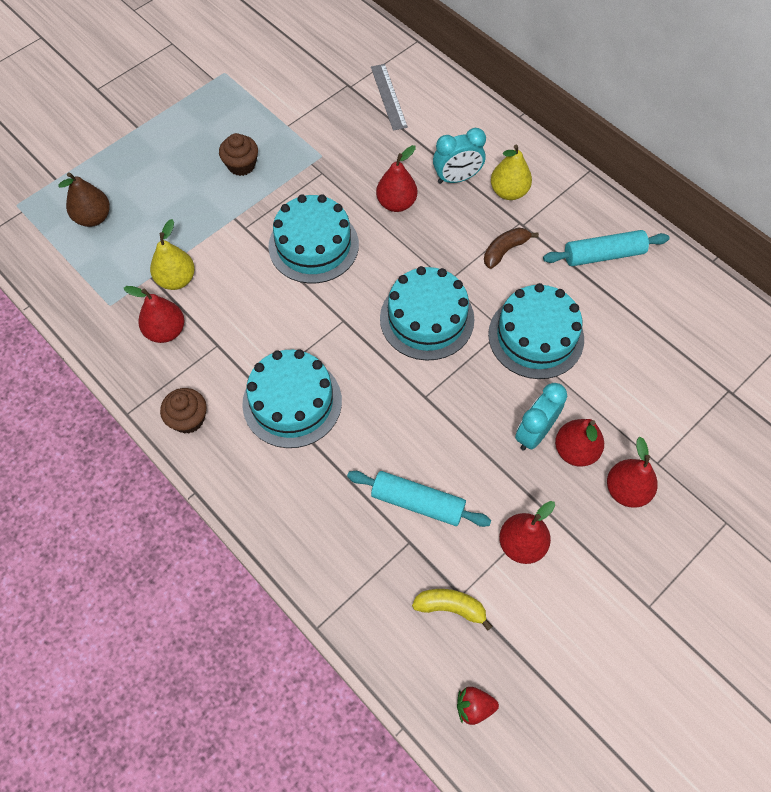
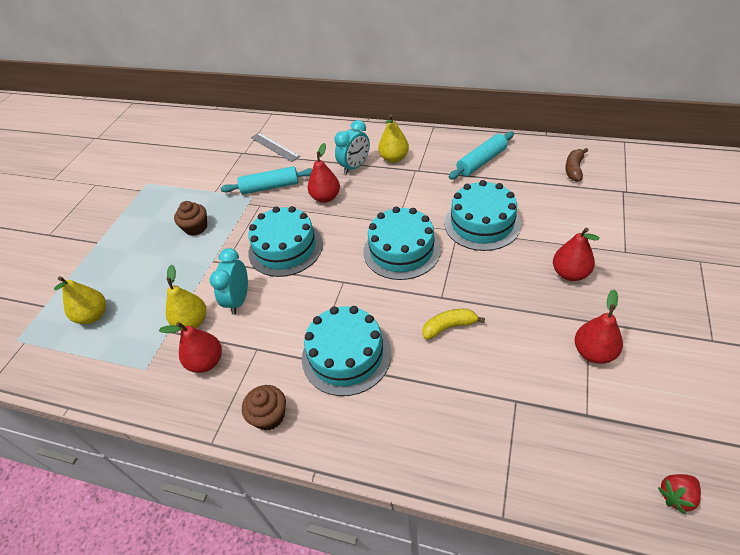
camera: 25 degrees left, 15 degrees down
brown pear [58,172,110,227] -> yellow pear [54,276,106,324]
turquoise rolling pin [347,471,491,527] -> turquoise rolling pin moved to [221,166,312,195]
yellow banana [412,589,493,631] -> yellow banana moved to [422,309,485,339]
brown banana [484,228,539,269] -> brown banana moved to [565,148,588,182]
turquoise clock [515,383,567,451] -> turquoise clock moved to [210,248,248,314]
red pear [607,437,658,508] -> none

